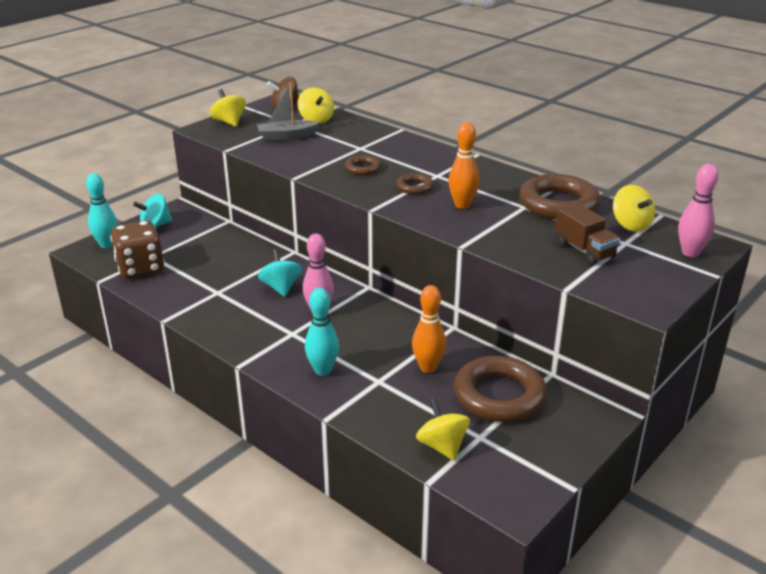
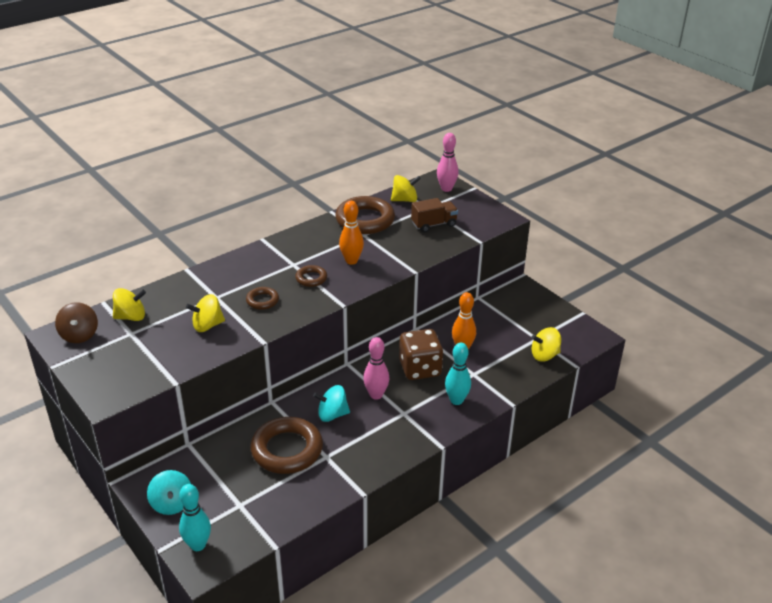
camera: 80 degrees left, 5 degrees up
brown dice [110,221,164,279] -> brown dice moved to [399,329,443,380]
yellow spinning top [210,89,246,127] -> yellow spinning top moved to [186,294,225,332]
grey boat [257,82,319,141] -> none
brown ring [454,356,547,422] -> brown ring moved to [250,417,323,474]

